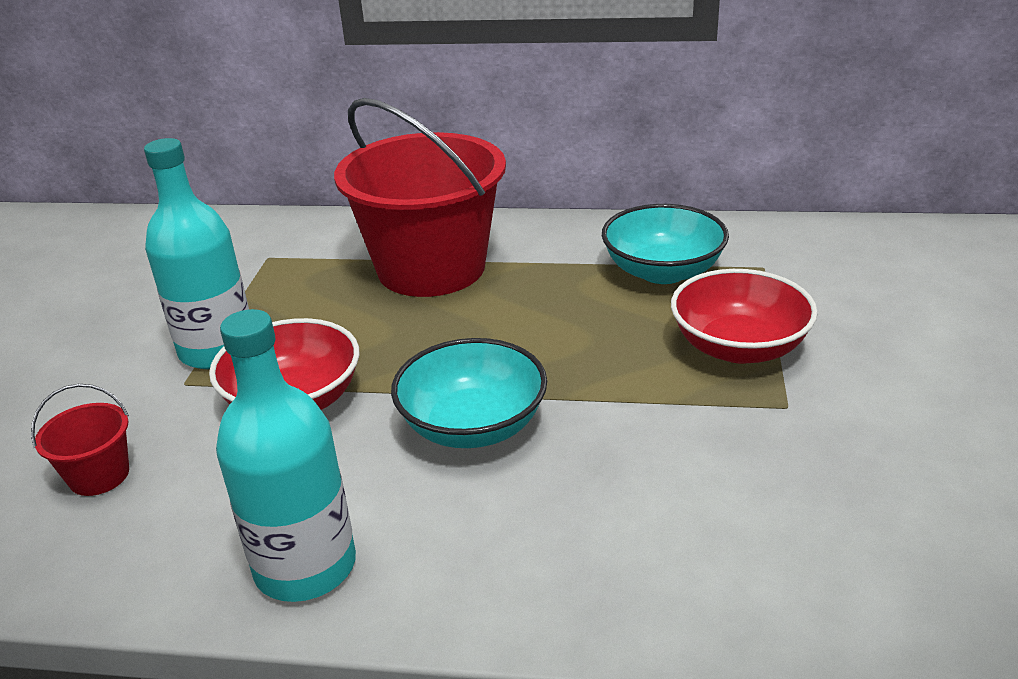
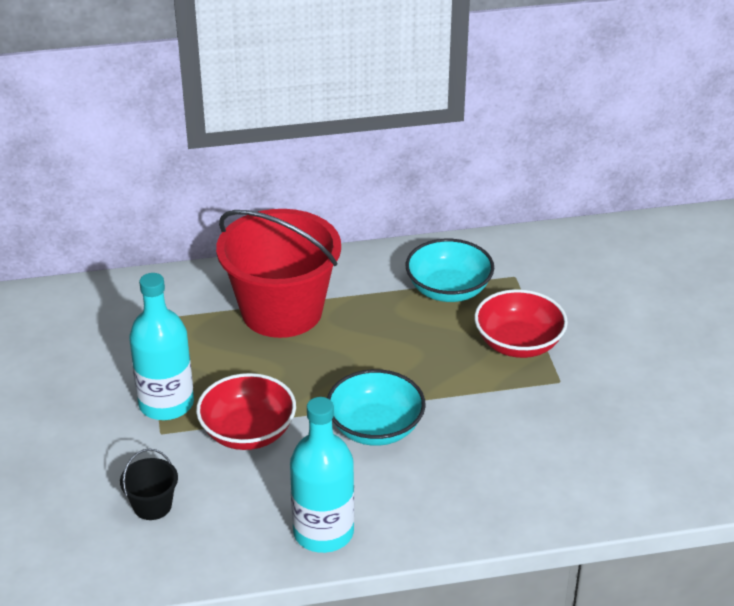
camera: 20 degrees left, 5 degrees up
red bucket [31,384,129,496] -> black bucket [120,448,178,520]

